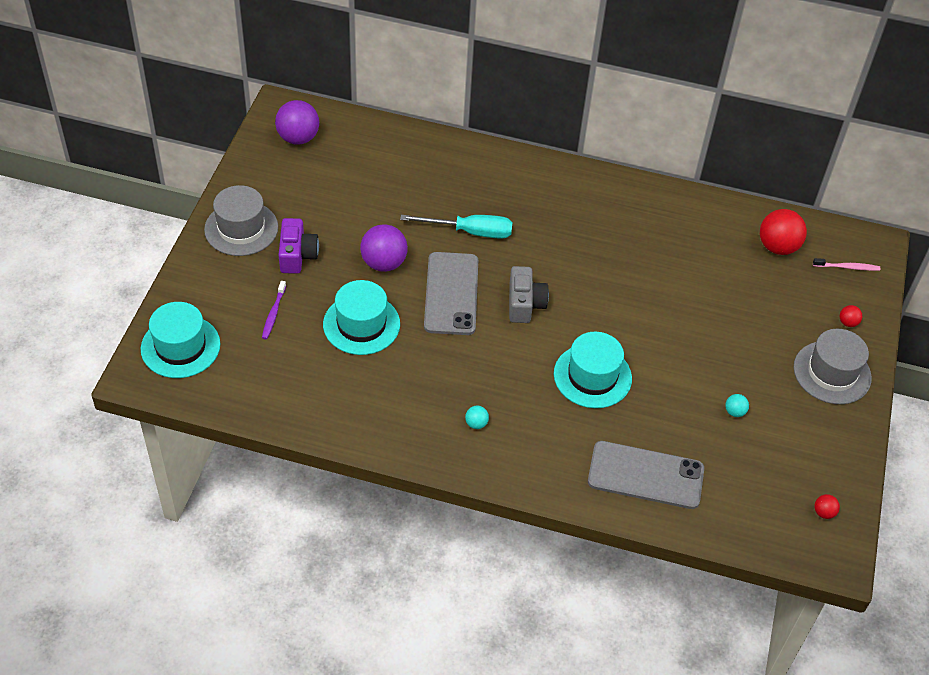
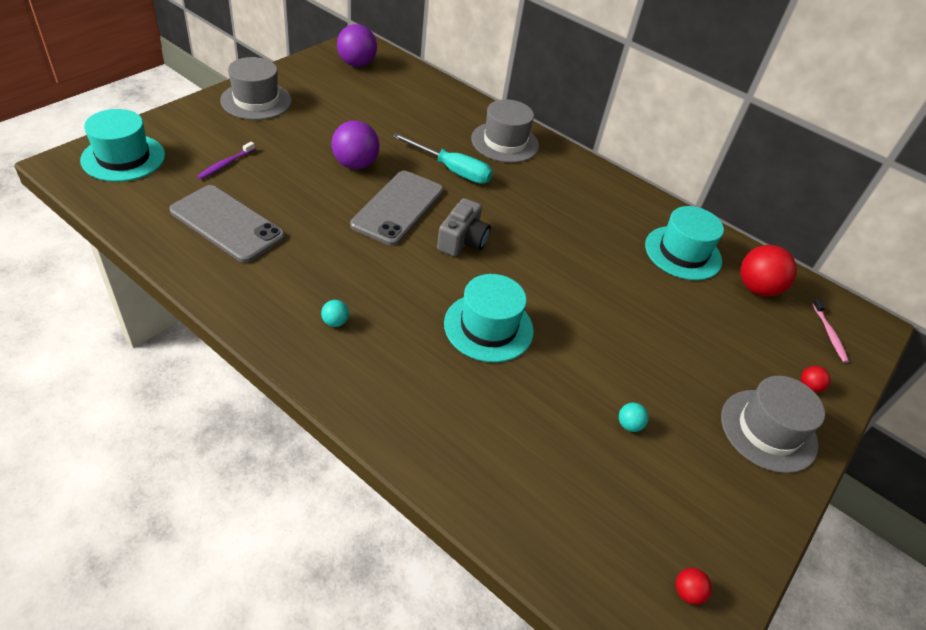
camera: 20 degrees right, 5 degrees down
purple camera [279,218,319,274] -> none
turquoise hat [323,280,400,355] -> turquoise hat moved to [645,206,724,280]
grey phone [588,441,704,509] -> grey phone moved to [169,185,285,263]
pink toothbrush [813,258,881,271] -> pink toothbrush turned 60 degrees clockwise [812,299,849,363]
none -> grey hat [471,99,539,163]

